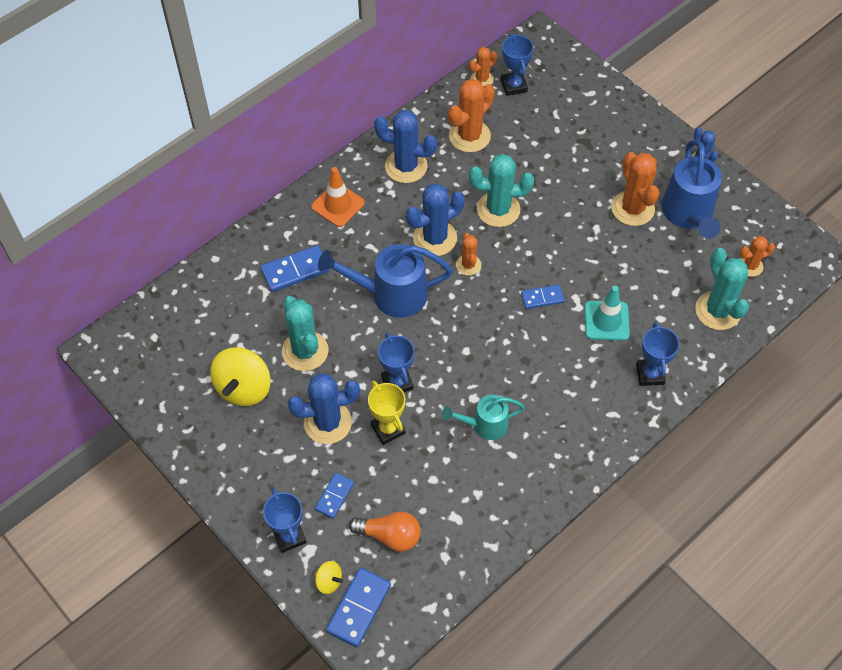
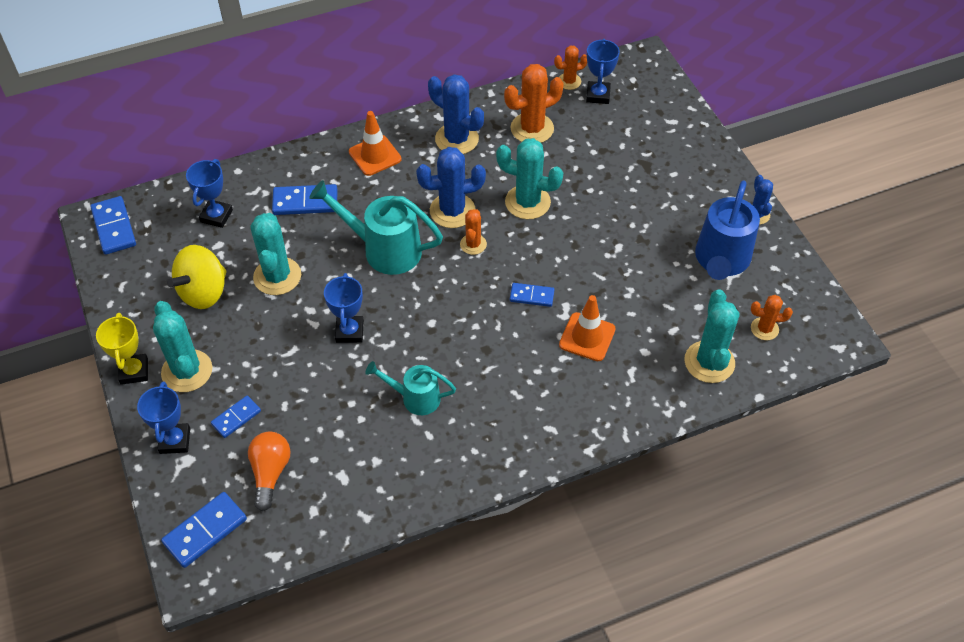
camera: 20 degrees right, 5 degrees down
blue cactus [288,373,360,444] -> none
yellow spinning top [315,561,343,594] -> none
blue watering can [318,244,452,318] -> turquoise watering can [309,180,443,275]
orange light bulb [349,511,421,552] -> orange light bulb turned 120 degrees counterclockwise [248,431,290,511]
yellow trophy [368,381,406,445] -> yellow trophy moved to [96,313,148,385]
turquoise traffic cone [585,286,630,341] -> orange traffic cone [559,295,616,361]
orange cactus [611,152,659,226] -> none
blue trophy [636,322,680,386] -> blue trophy moved to [186,159,233,228]
none -> blue domino [90,196,136,255]
none -> turquoise cactus [153,301,213,392]

